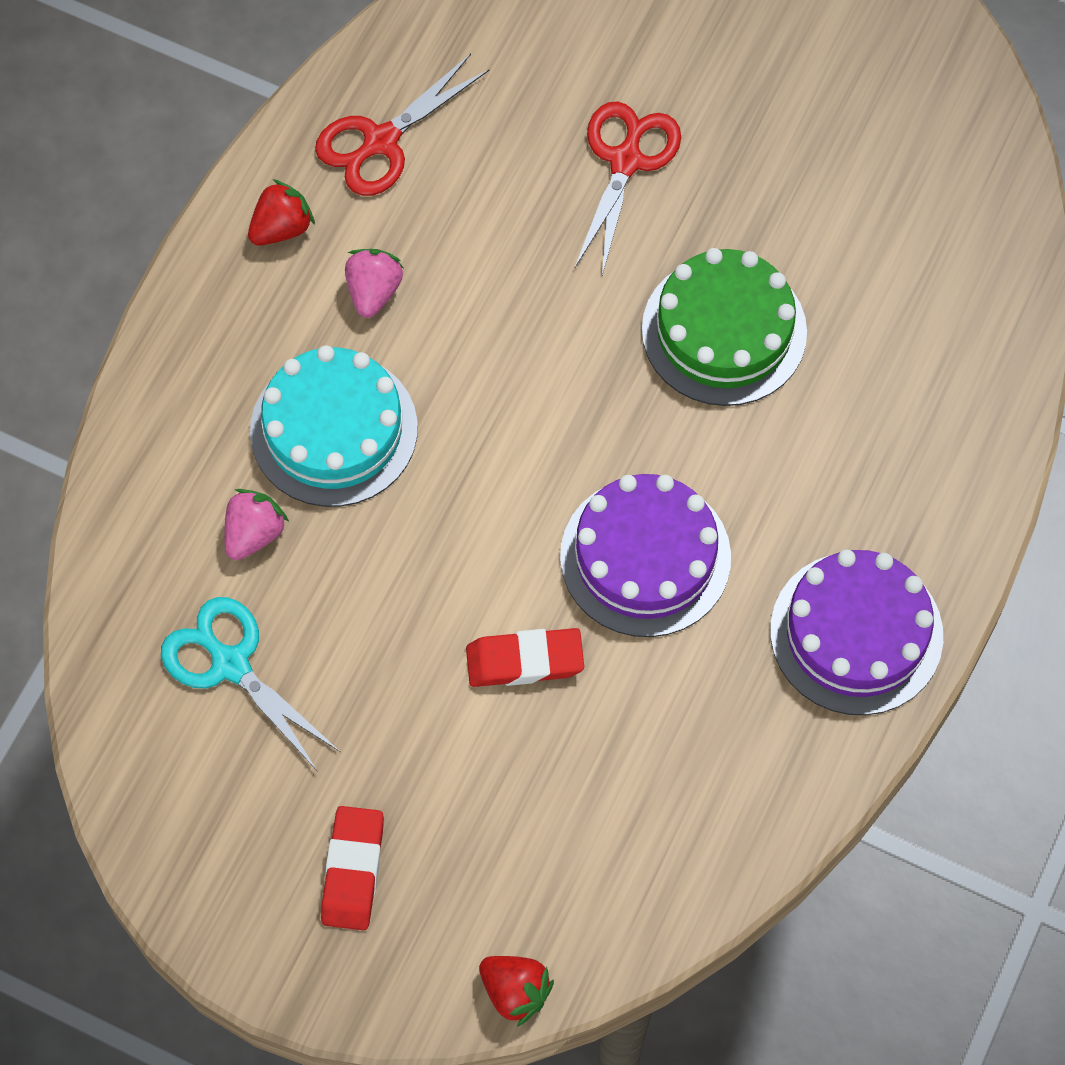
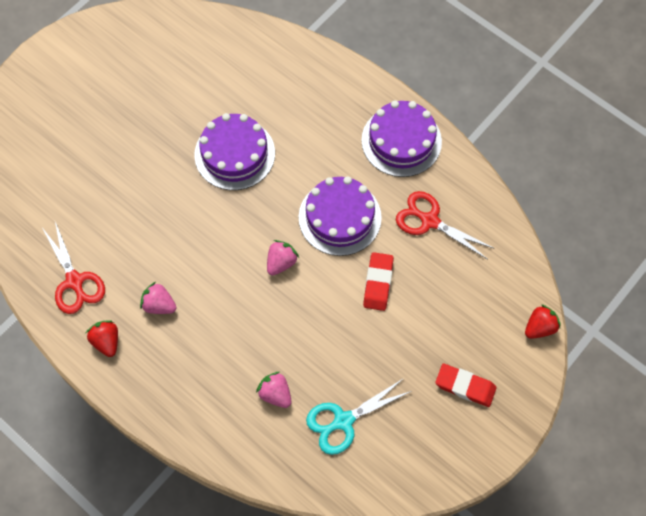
camera: 75 degrees left, 0 degrees up
turquoise cake [250,346,418,507] -> none
red scissors [575,101,681,275] -> red scissors moved to [396,191,495,259]
green cake [642,248,807,406] -> purple cake [194,113,275,190]
none -> pink strawberry [267,240,299,276]

